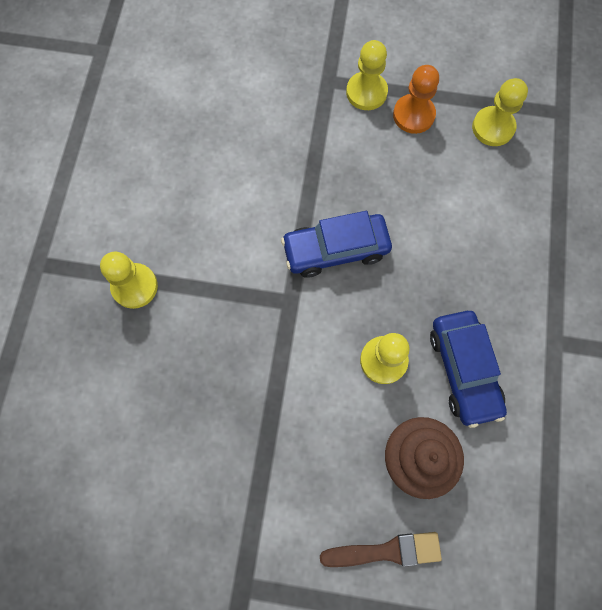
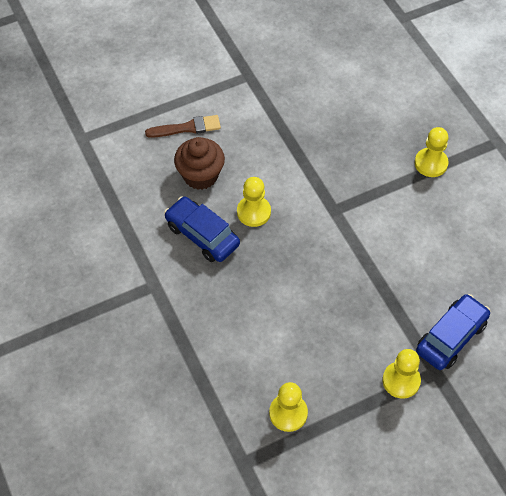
camera: 145 degrees right, 15 degrees down
blue car [281,211,392,278] -> blue car moved to [416,294,490,370]
brown brush [320,532,442,567] -> brown brush turned 150 degrees counterclockwise [145,115,221,138]
orange pawn [393,65,439,134] -> none

